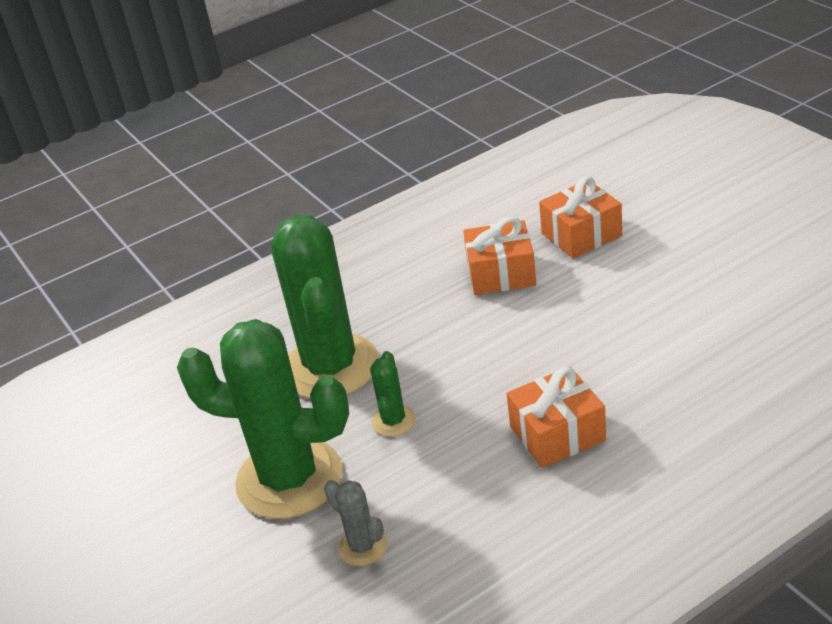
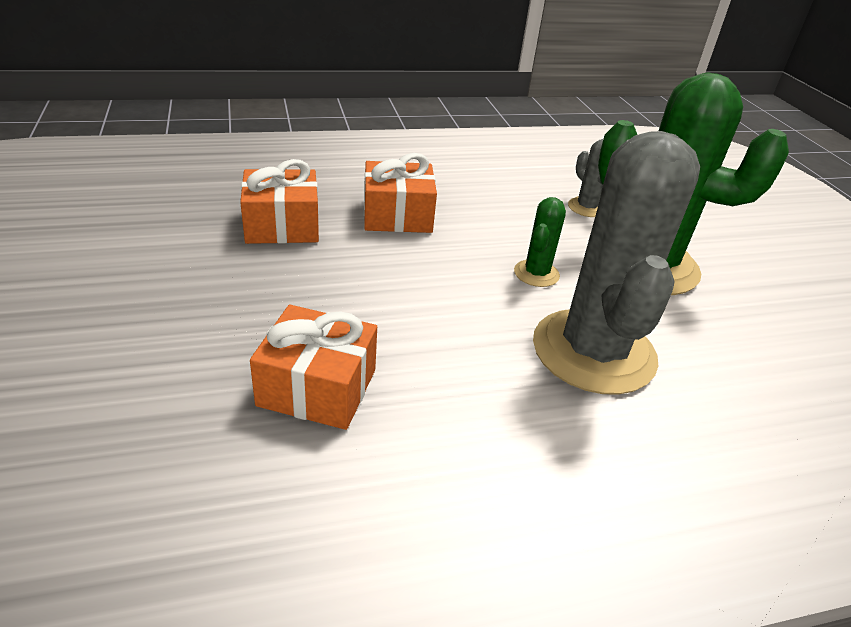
camera: 170 degrees left, 0 degrees up
green cactus [271,215,379,399] -> grey cactus [533,131,700,395]
orange gift [539,176,622,258] -> orange gift moved to [240,159,319,244]

